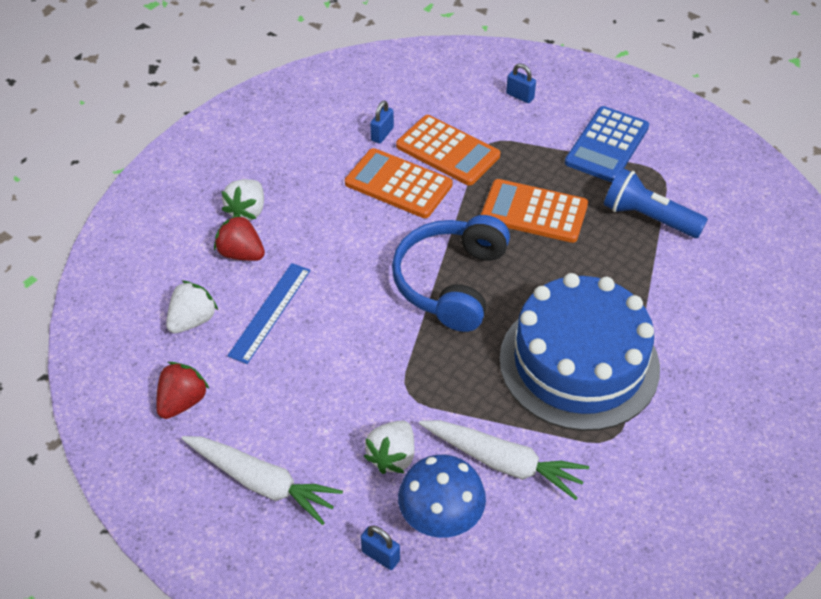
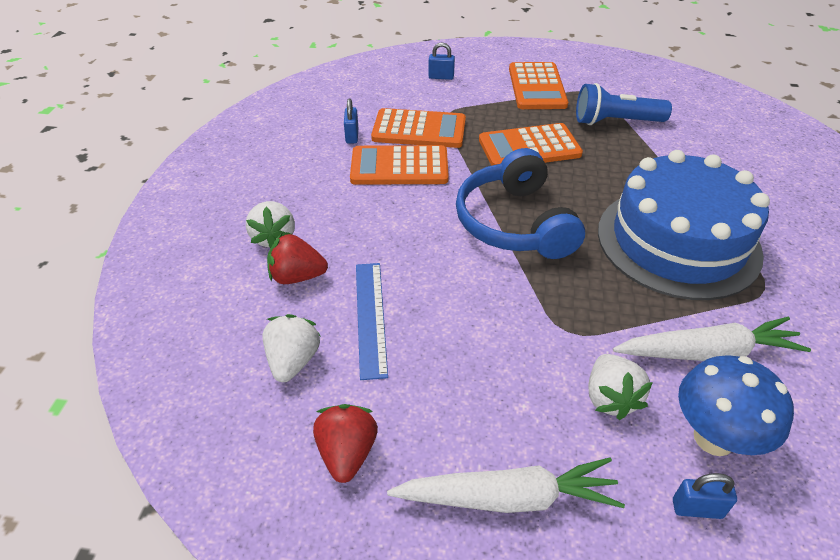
camera: 30 degrees left, 5 degrees down
blue calculator [565,106,649,182] -> orange calculator [509,62,568,109]

